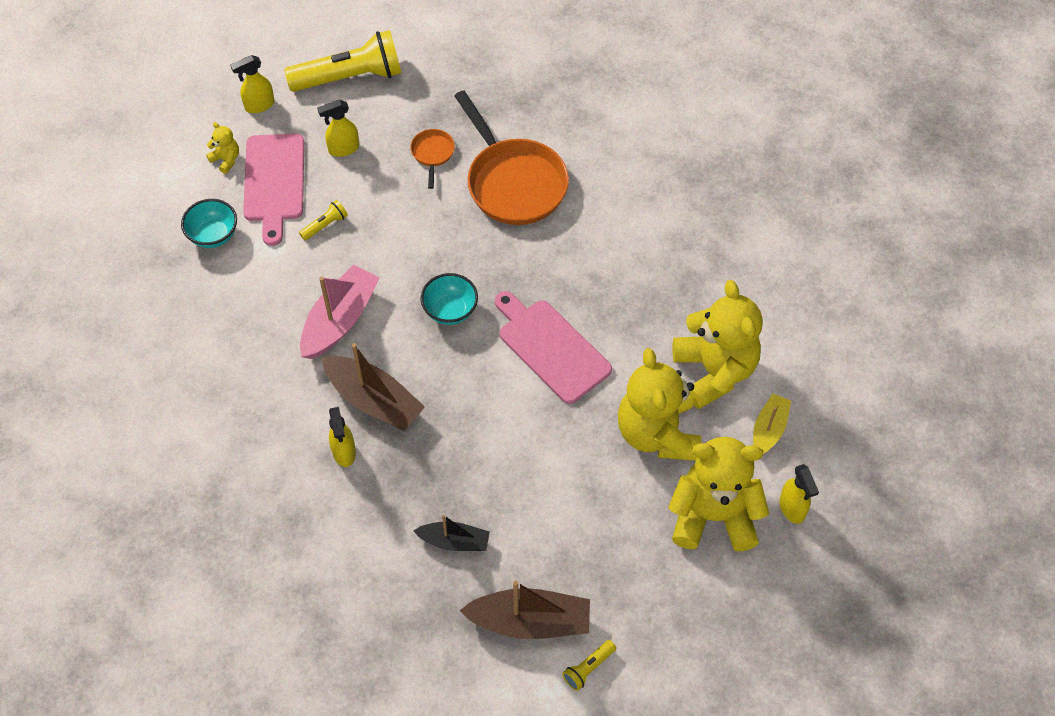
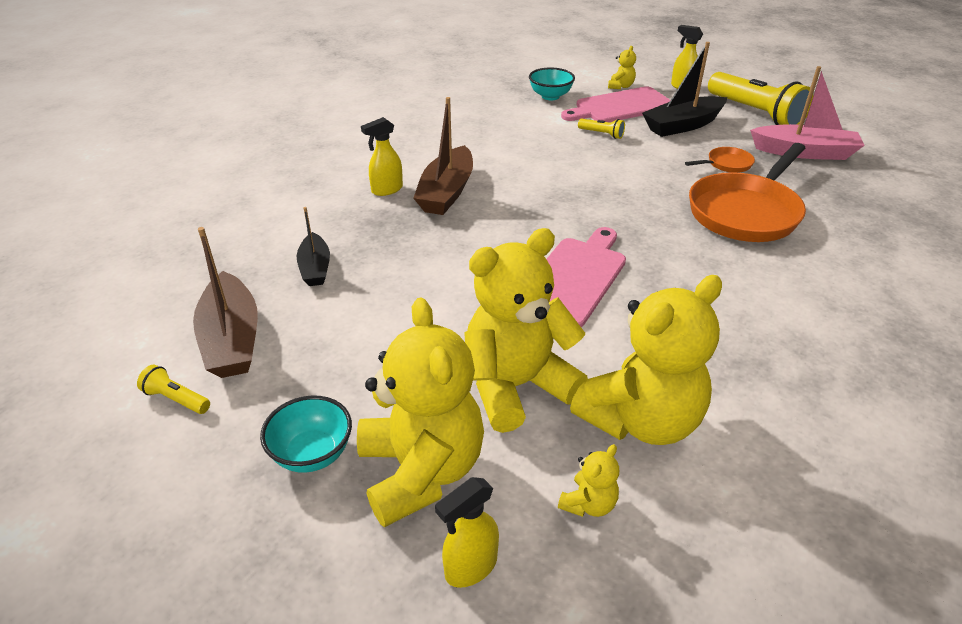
camera: 70 degrees right, 20 degrees down
pink boat [300,265,380,359] -> pink boat moved to [750,66,865,160]
yellow spray bottle [317,100,359,157] -> black boat [642,42,727,137]
turquoise bowl [421,273,478,325] -> turquoise bowl moved to [260,396,352,473]
yellow boat [753,394,791,454] -> yellow teddy bear [558,444,619,517]

